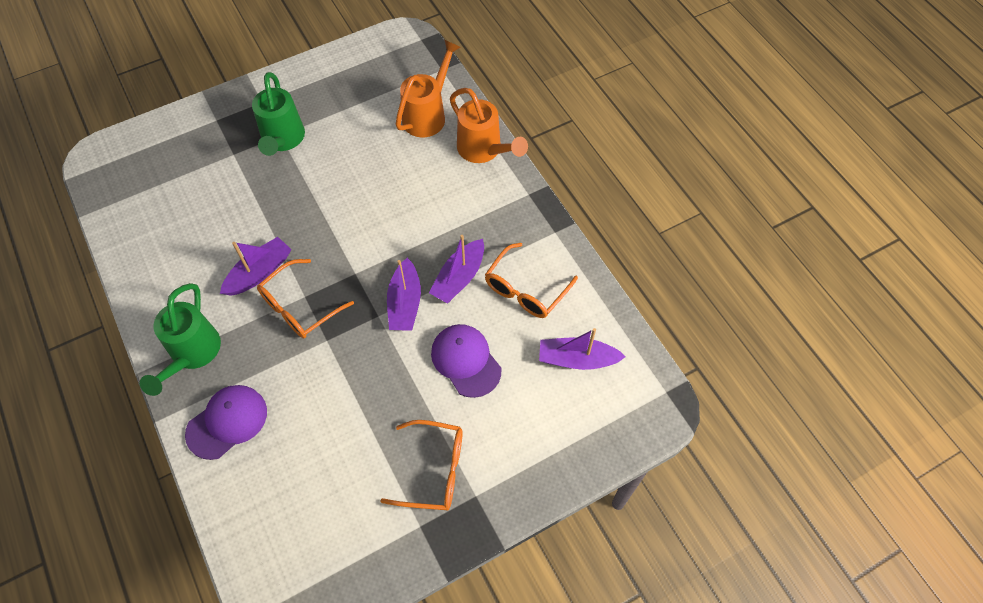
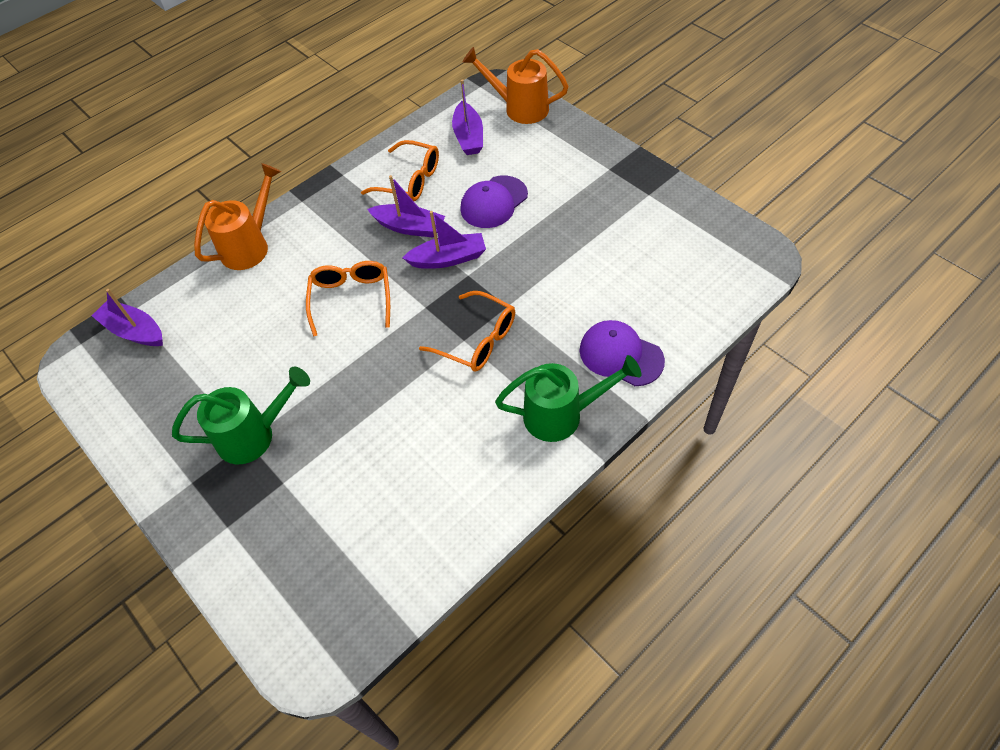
camera: 100 degrees left, 5 degrees down
purple boat [220,237,292,296] -> purple boat moved to [92,289,163,346]
orange glasses [381,420,463,510] -> orange glasses moved to [306,261,390,337]
orange watering can [396,40,461,137] -> orange watering can moved to [462,47,569,124]

